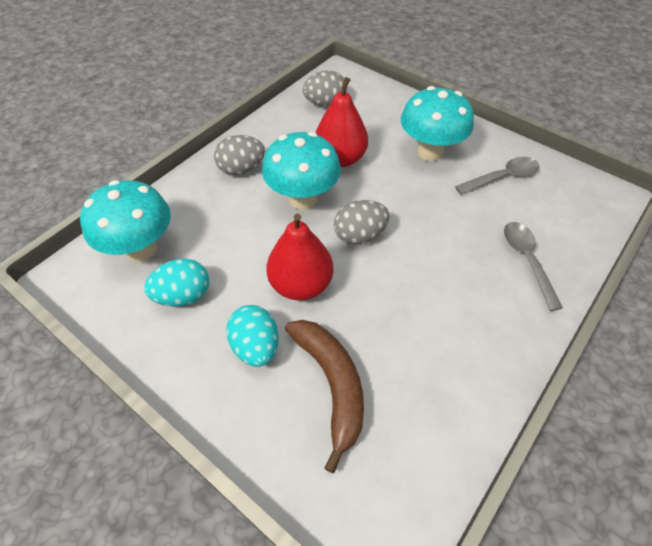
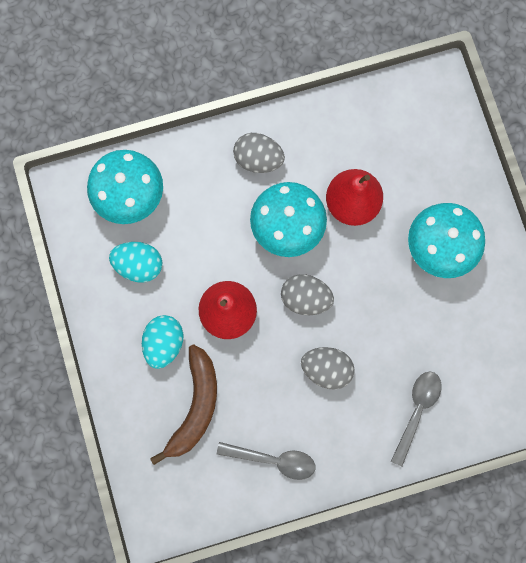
camera: 35 degrees right, 25 degrees up
grey egg [302,70,347,107] -> grey egg moved to [301,347,355,390]
grey spoon [455,157,539,194] -> grey spoon moved to [217,442,315,480]

